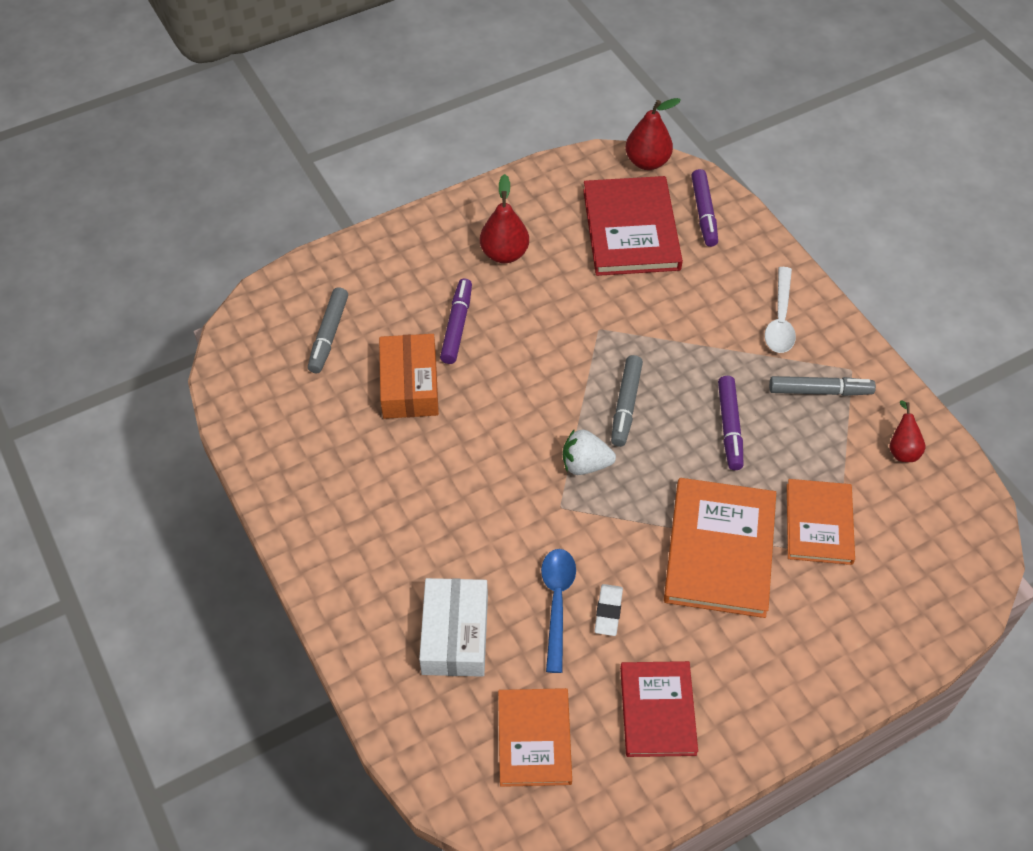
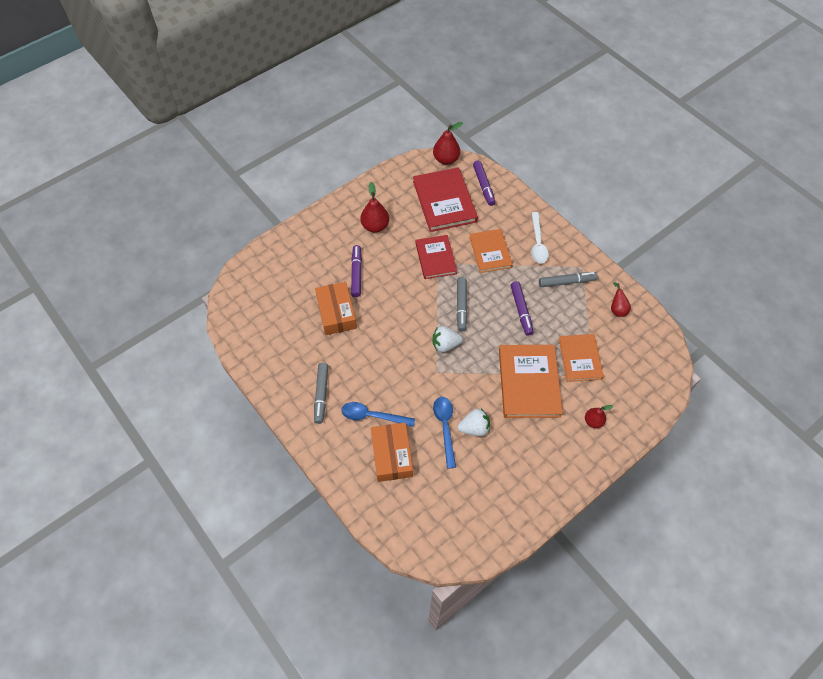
camera: 10 degrees left, 5 degrees up
grey marker [308,287,348,373] -> grey marker moved to [314,363,328,424]
white box [419,578,488,677] -> orange box [371,423,413,482]
orange book [498,688,572,787] -> orange book moved to [469,229,513,273]
white eraser [594,584,623,636] -> white strawberry [458,408,490,436]
red book [620,661,698,757] -> red book moved to [416,235,457,279]
none -> blue spoon [342,402,415,427]
none -> red pear [585,405,613,428]

